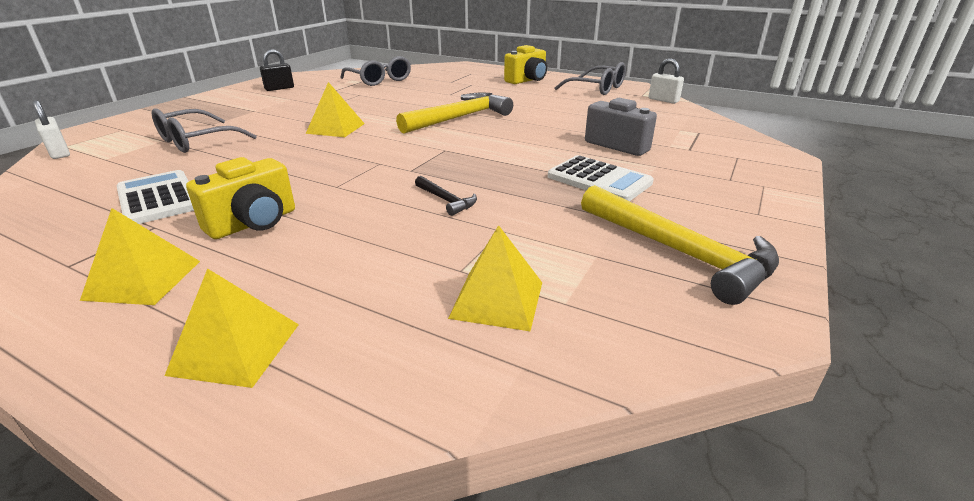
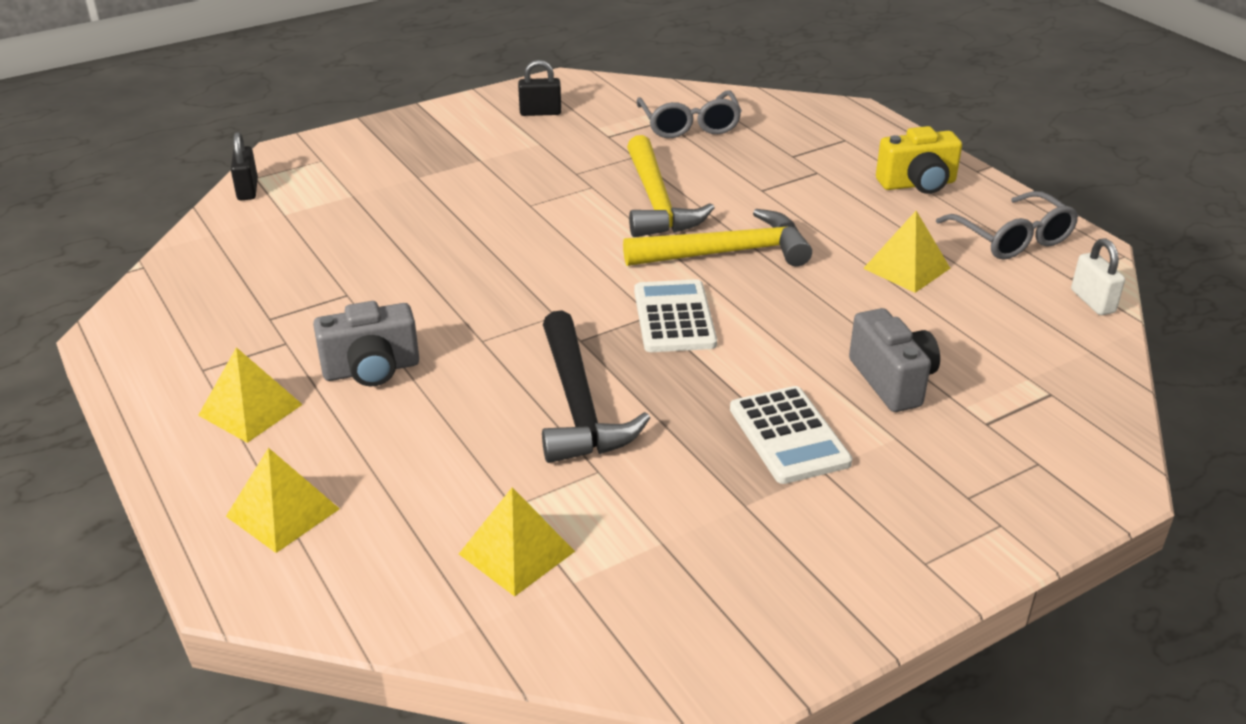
camera: 30 degrees right, 5 degrees up
white padlock [33,100,70,159] -> black padlock [231,132,258,200]
white calculator [117,170,194,224] -> white calculator moved to [634,279,717,352]
grey glasses [152,108,257,153] -> none
yellow camera [186,157,295,239] -> grey camera [313,301,419,386]
yellow pyramid [306,82,365,137] -> yellow pyramid moved to [863,211,950,293]
black hammer [415,176,477,216] -> black hammer [542,310,650,463], size x2.18
yellow hammer [581,185,779,305] -> yellow hammer moved to [627,135,715,237]

